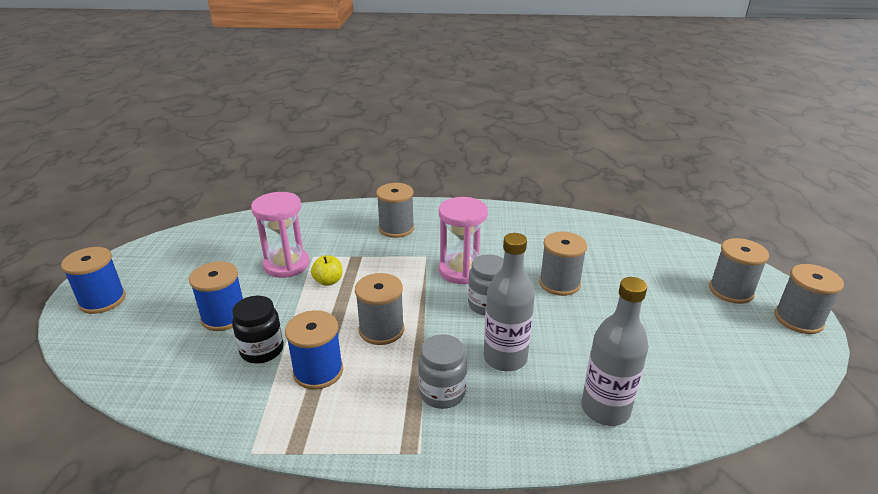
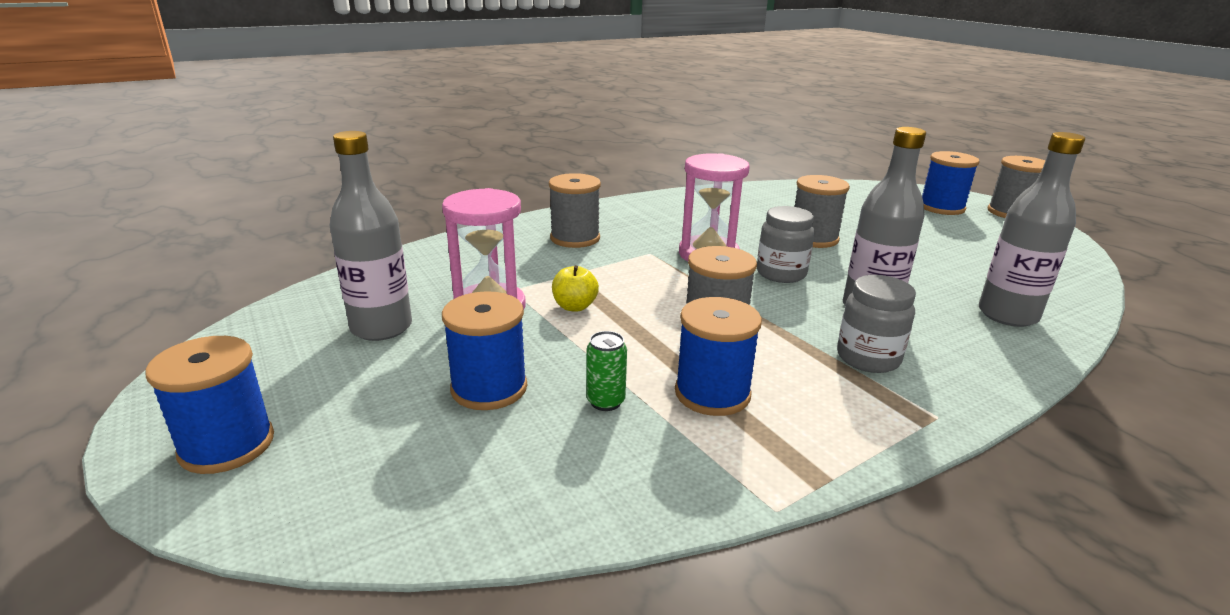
camera: 35 degrees left, 5 degrees down
black jar [232,296,284,364] -> green can [586,331,627,411]
grey spool [709,238,769,304] -> blue spool [922,151,980,215]
none -> grey bottle [330,131,412,341]

